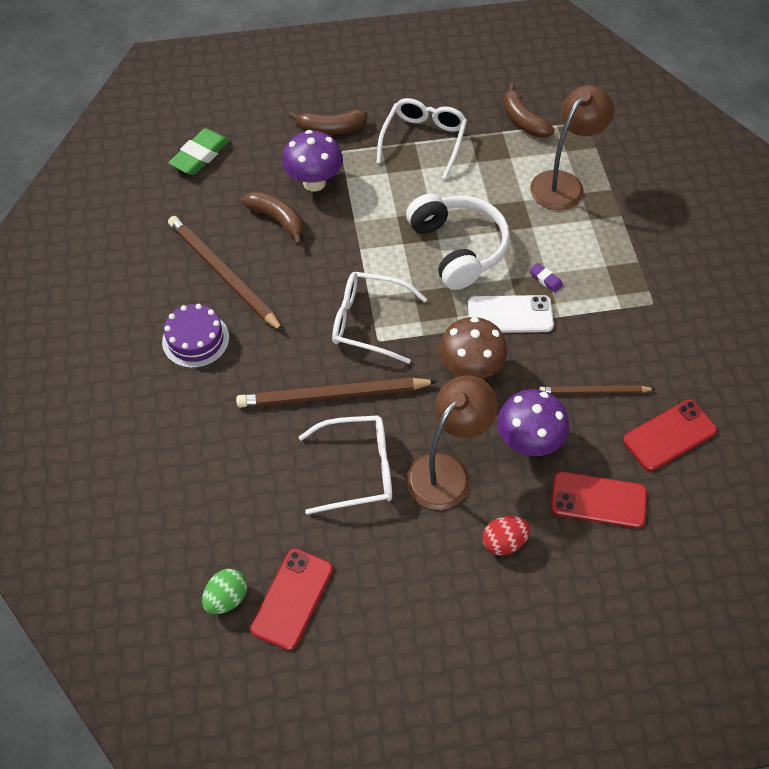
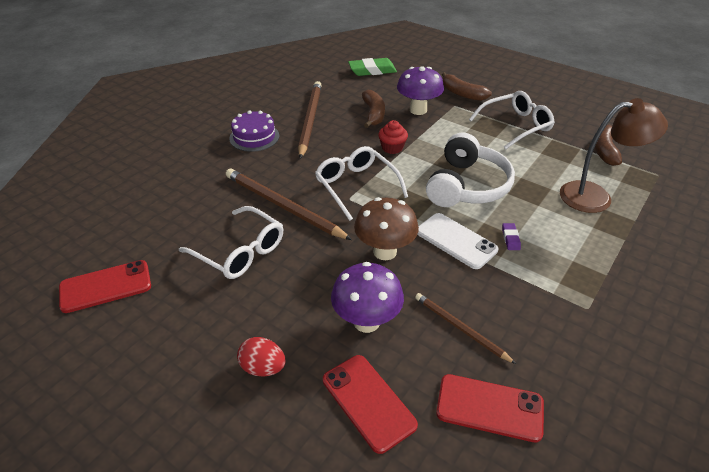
camera: 45 degrees right, 15 degrees down
green egg [202,569,247,614] -> none
brown lamp [406,376,498,510] -> none
none -> red cupcake [378,120,408,154]

